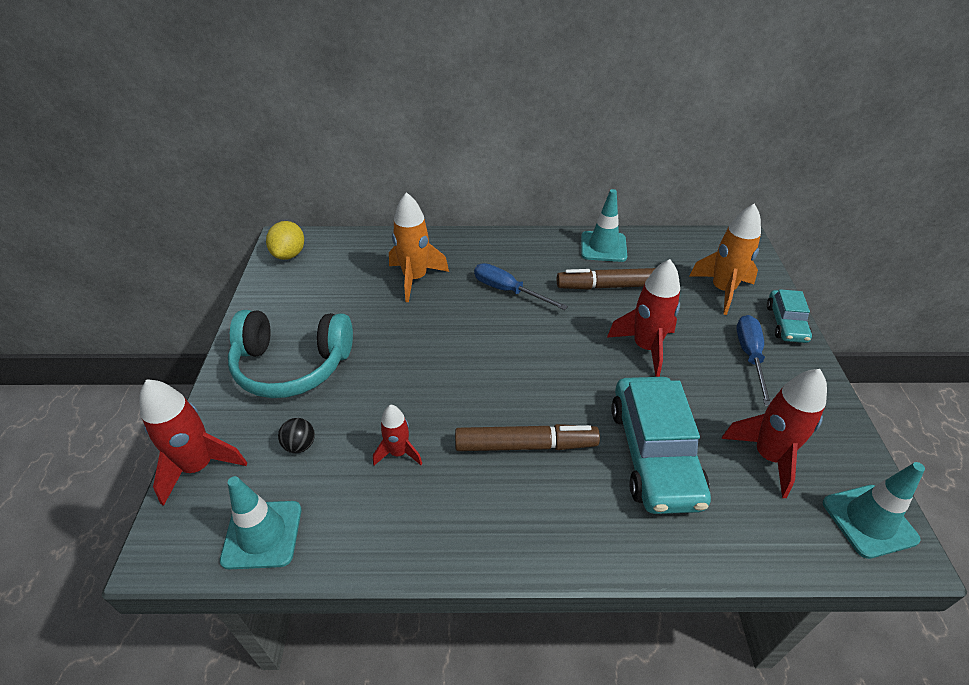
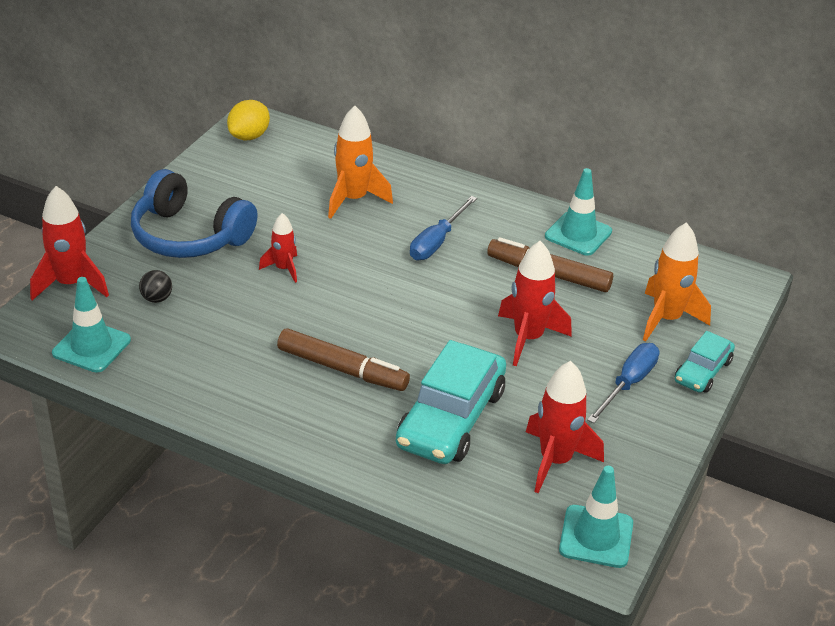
camera: 25 degrees right, 5 degrees down
turquoise headphones [228,310,353,398] -> blue headphones [131,169,258,258]
red rocket [373,405,422,465] -> red rocket moved to [259,213,297,283]
blue screwdriver [474,263,568,310] -> blue screwdriver turned 120 degrees counterclockwise [410,196,477,260]

